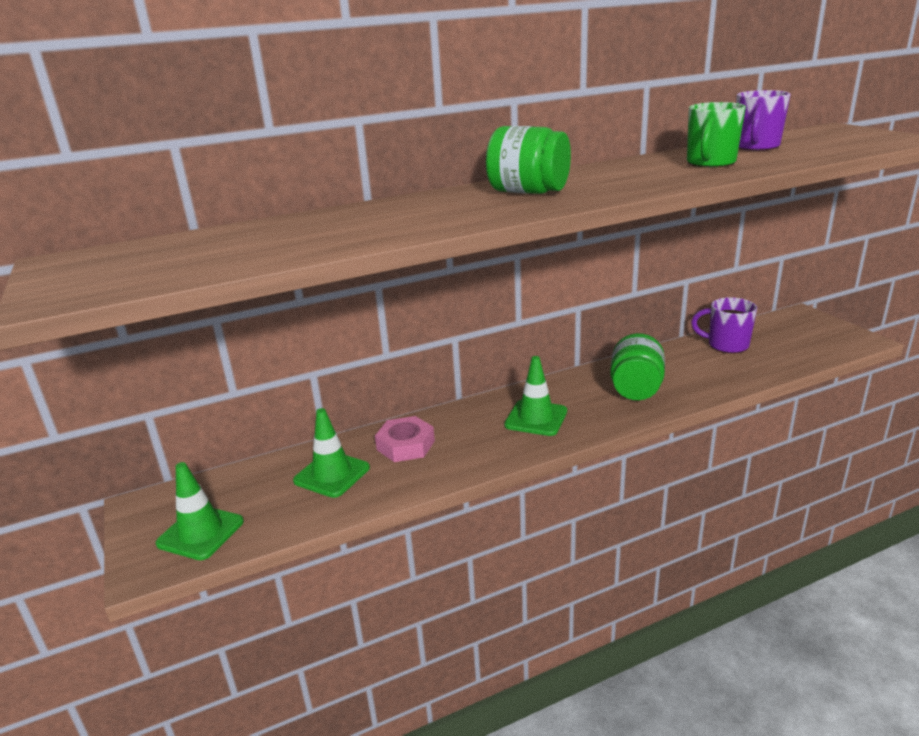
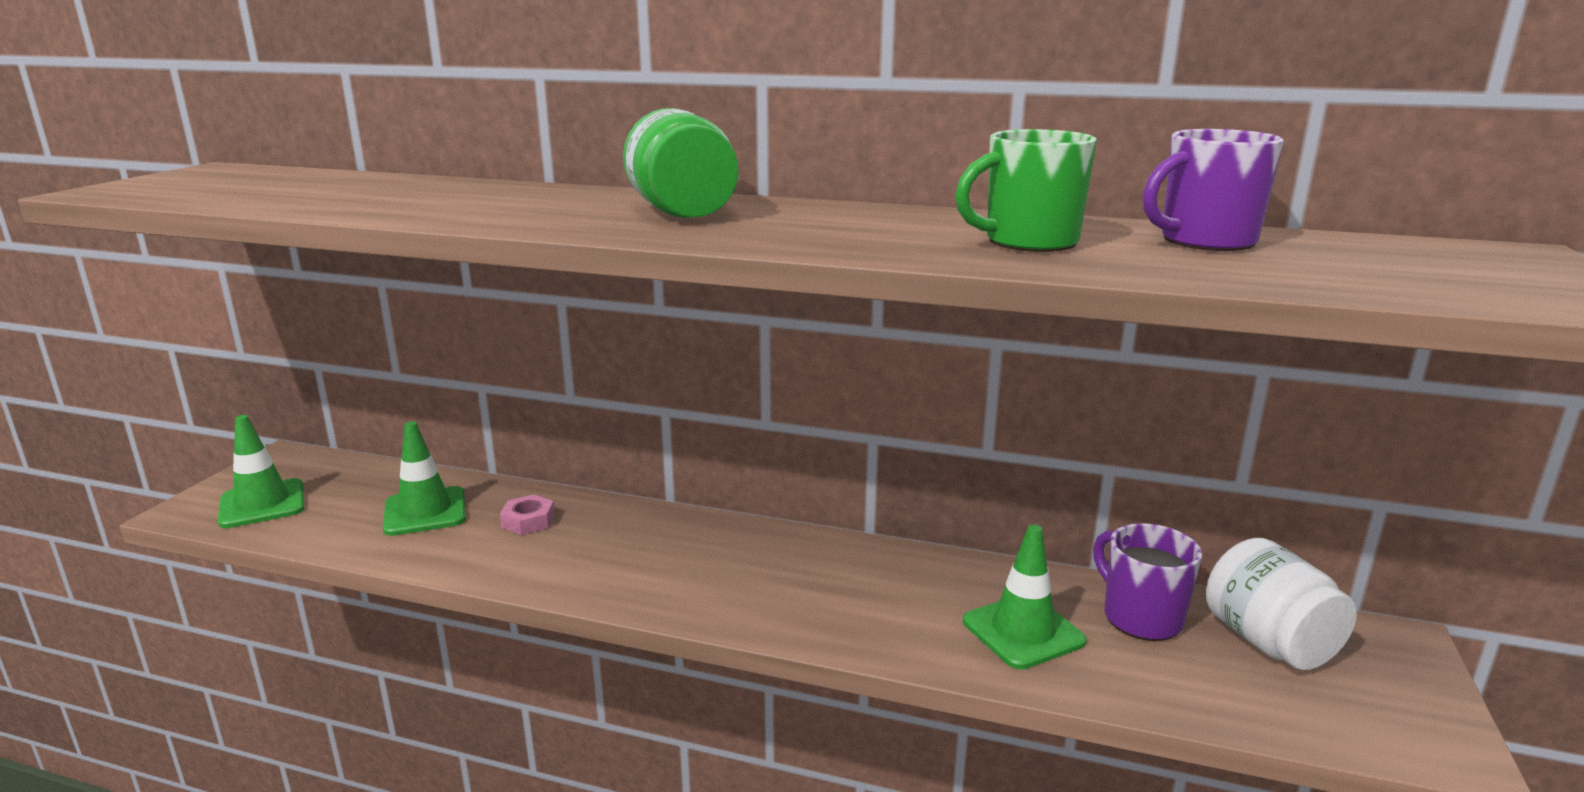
camera: 40 degrees right, 5 degrees down
pink nut [375,416,435,462] -> pink nut [500,494,555,535], size x0.66
green traffic cone [504,356,567,436] -> green traffic cone moved to [963,525,1087,669]
green jar [610,333,665,400] -> none
none -> white jar [1206,538,1357,670]

